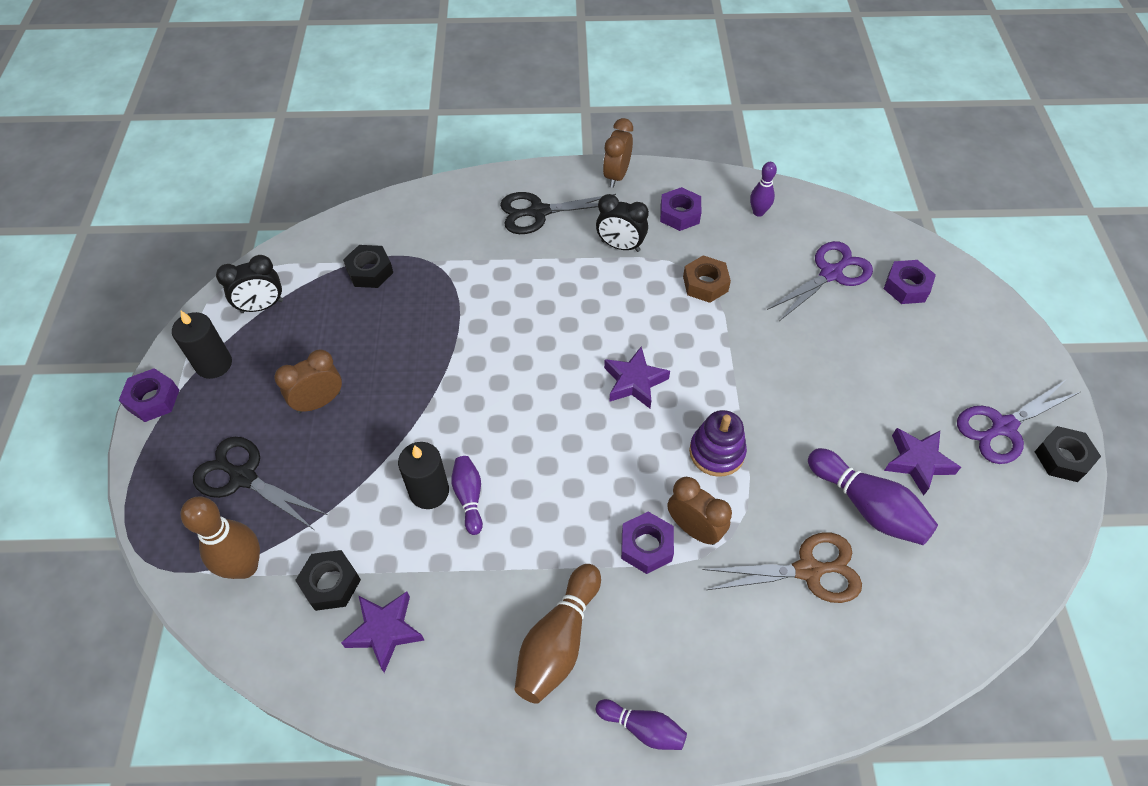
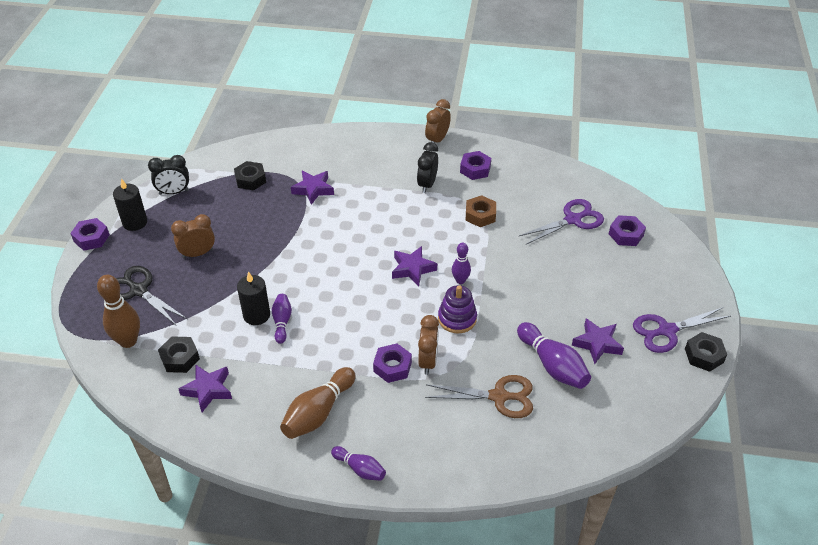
camera: 10 degrees right, 10 degrees down
black scissors [500,192,616,234] -> none
black clock [596,194,649,252] -> black clock turned 75 degrees clockwise [417,142,438,193]
brown clock [667,477,732,545] -> brown clock turned 45 degrees clockwise [418,315,439,375]
purple bowling pin [750,162,777,217] -> purple bowling pin moved to [452,242,471,284]
none -> purple star [291,171,334,205]

